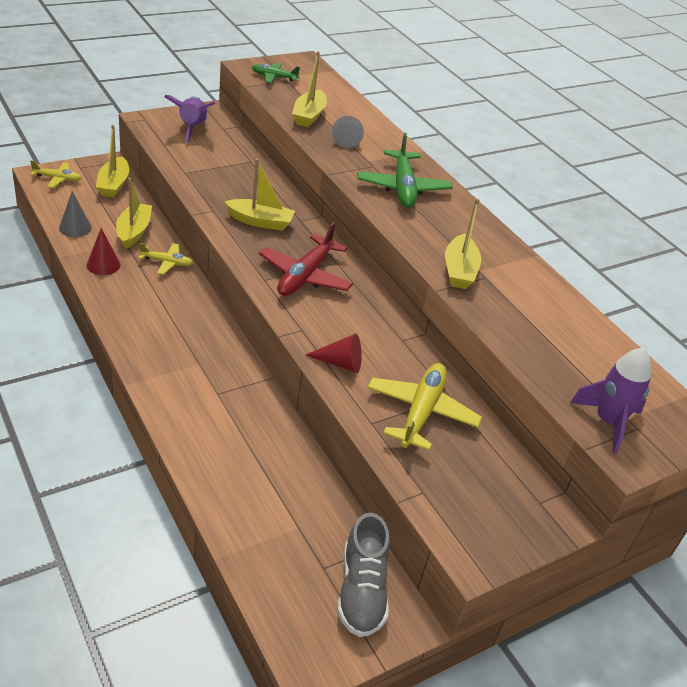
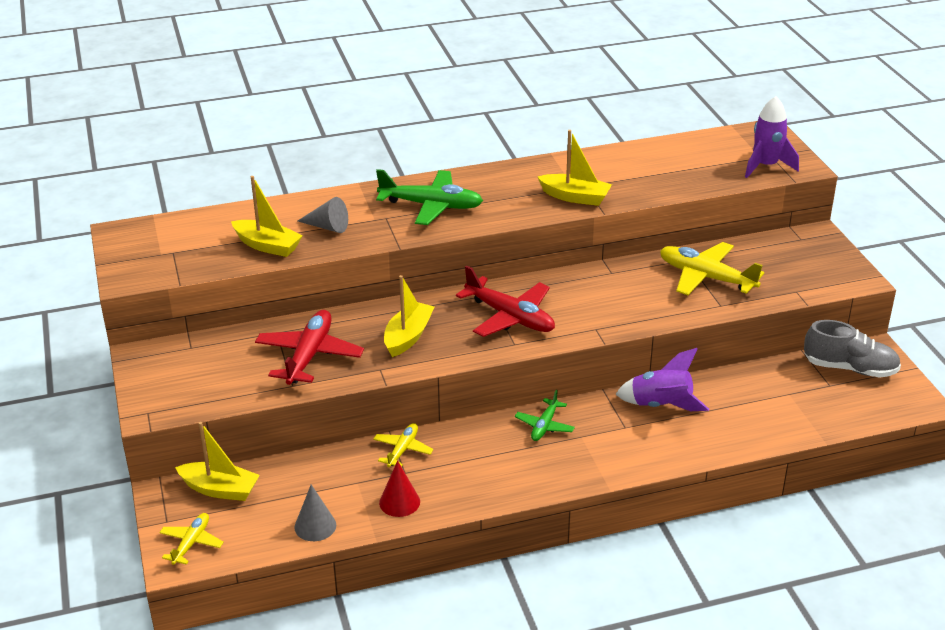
camera: 70 degrees left, 5 degrees down
yellow boat [116,178,152,249] -> none
purple rocket [164,95,215,143] -> purple rocket moved to [615,348,709,411]
green plane [251,63,300,83] -> green plane moved to [515,390,575,441]
red cone [306,334,362,373] -> none
none -> red plane [255,310,364,385]

